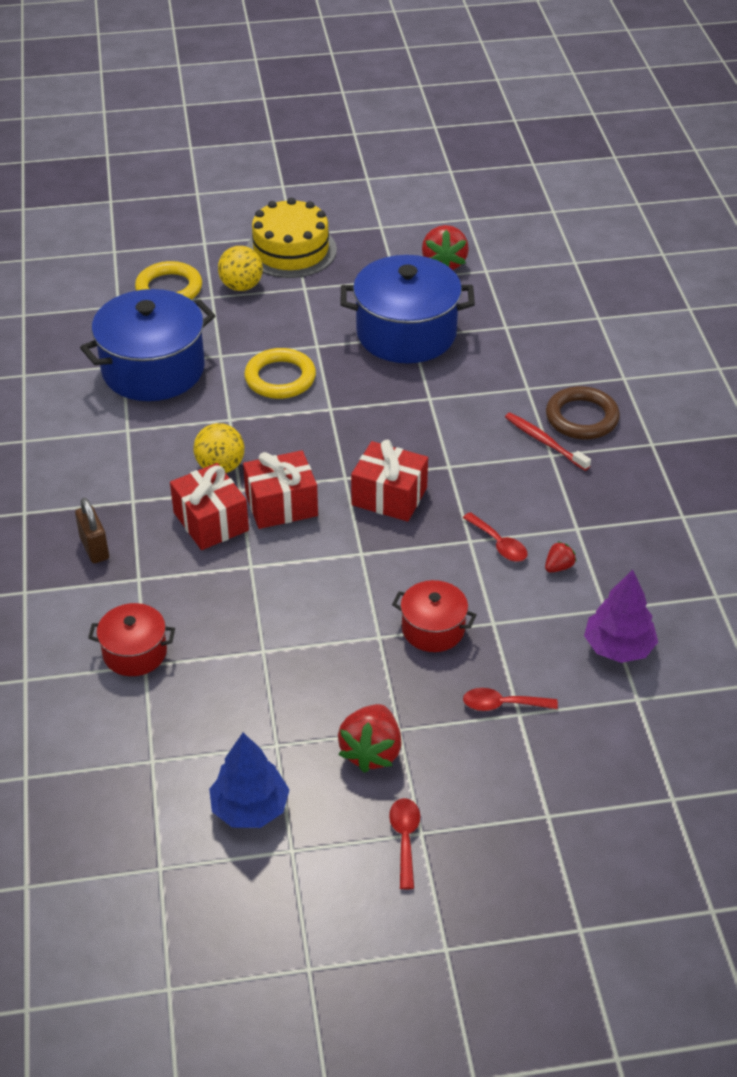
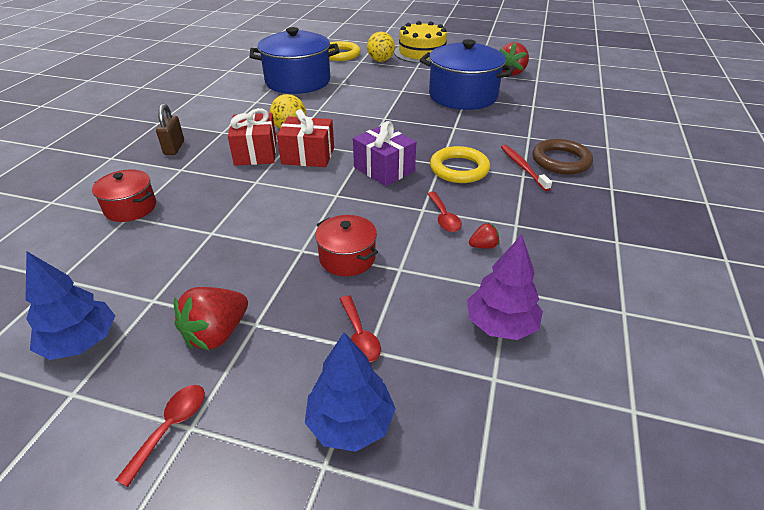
camera: 25 degrees right, 5 degrees down
yellow ring [244,348,316,399] -> yellow ring moved to [430,146,490,183]
red gift [351,440,428,522] -> purple gift [353,121,416,186]
red spoon [463,688,558,711] -> red spoon turned 135 degrees counterclockwise [340,295,381,362]
none -> blue tree [305,332,396,452]

